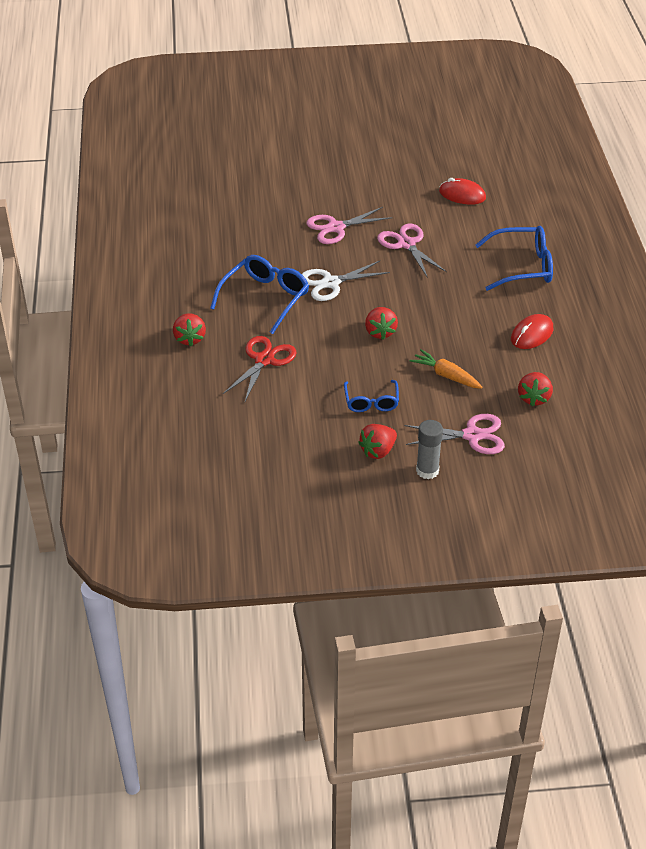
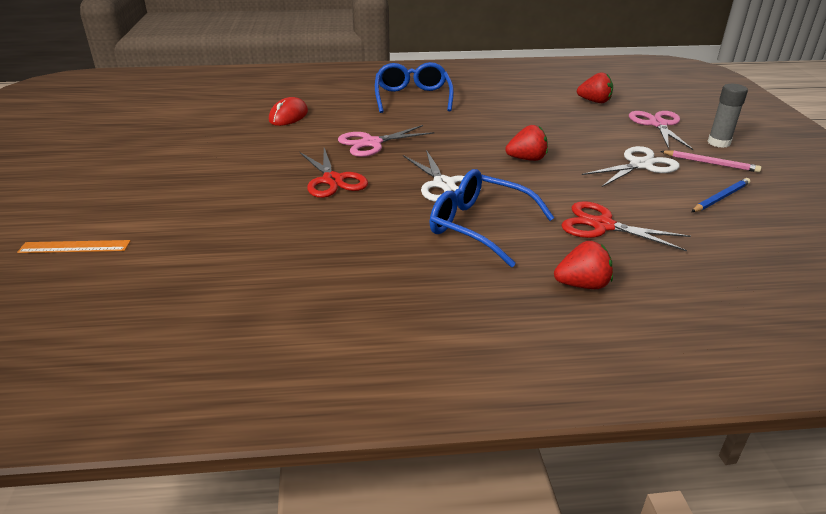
camera: 90 degrees left, 10 degrees down
pink scissors [306,207,392,244] -> red scissors [300,148,368,198]
blue glasses [344,380,399,412] -> white scissors [582,146,680,187]
red strawberry [358,424,397,459] -> pink pencil [660,150,762,172]
orange carrot [409,349,483,389] -> none
red mouse [511,314,553,349] -> none
none -> orange ruler [17,240,131,253]
none -> blue pencil [691,178,750,212]

